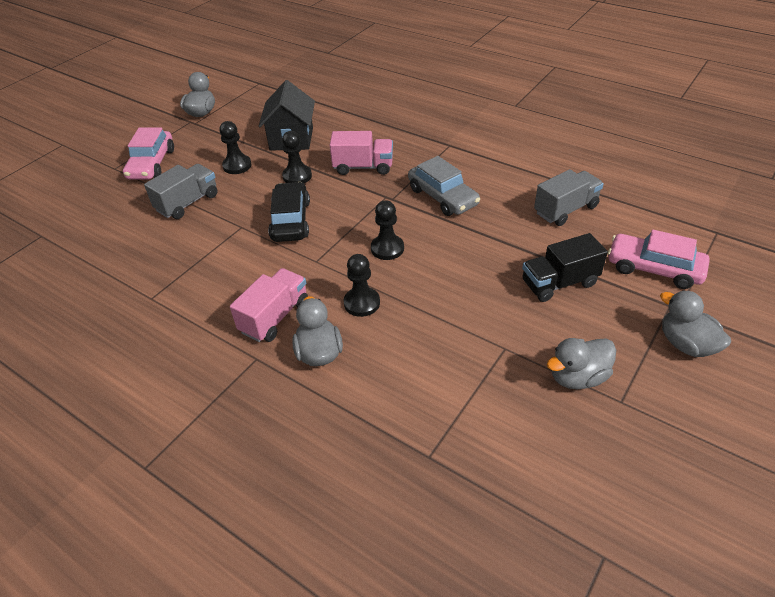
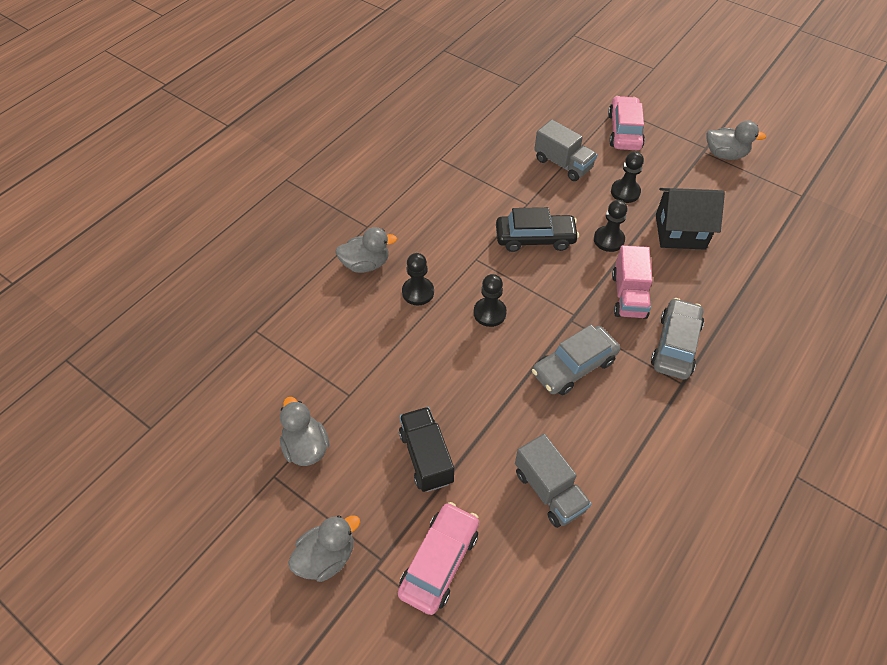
camera: 90 degrees right, 10 degrees up
pink car [123,127,174,179] -> pink car turned 90 degrees clockwise [608,96,645,150]
pink truck [230,268,308,342] -> none
none -> grey car [651,298,704,379]

